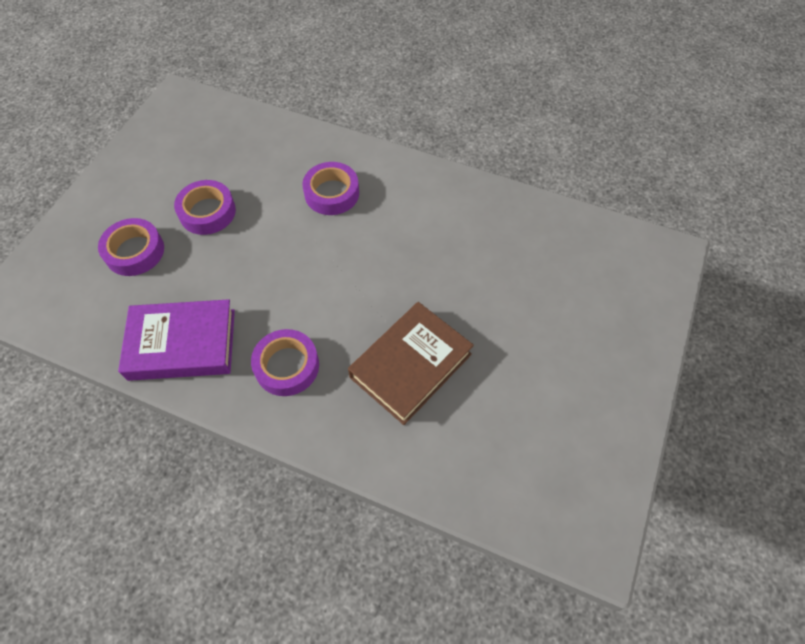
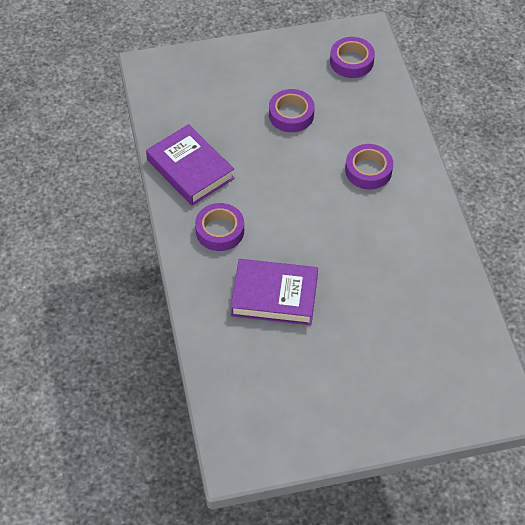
camera: 55 degrees right, 5 degrees down
purple tape [98,218,164,276] -> purple tape moved to [330,37,375,78]
brown book [348,302,474,425] -> purple book [231,259,318,325]

